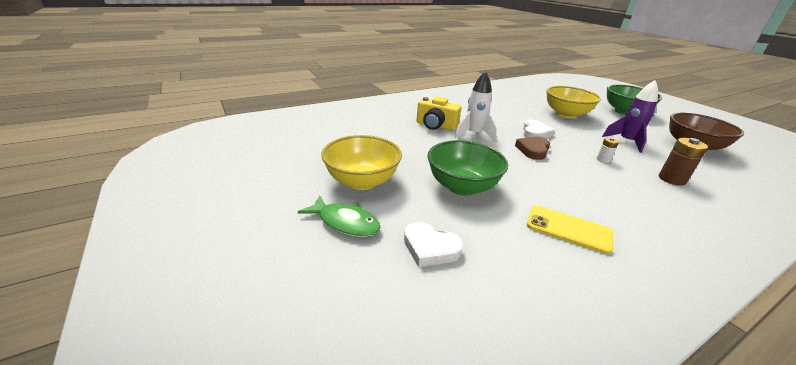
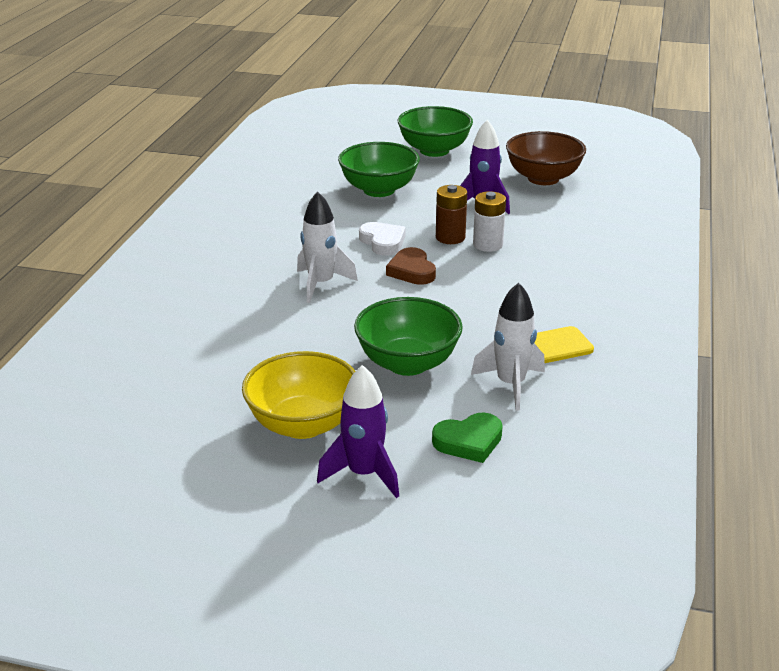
camera: 45 degrees left, 0 degrees up
green fish [298,196,381,237] -> purple rocket [317,365,399,498]
white heart [404,222,463,267] -> green heart [432,413,503,463]
yellow camera [417,96,461,131] -> none
yellow bowl [546,86,601,119] -> green bowl [338,142,420,197]
white battery [597,137,619,163] -> white battery [473,191,506,252], size x1.71
brown battery [659,138,708,186] -> brown battery moved to [436,185,467,244]
none -> white rocket [471,283,545,411]

